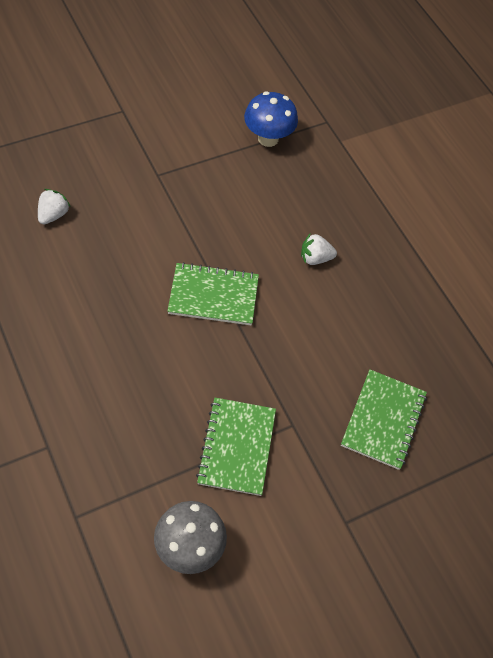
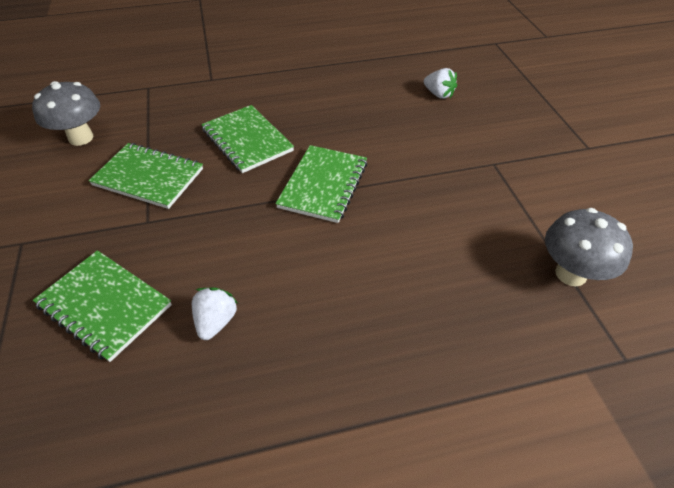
camera: 110 degrees right, 10 degrees down
blue mushroom [244,92,298,147] -> grey mushroom [545,208,633,286]
white strawberry [301,234,337,265] -> white strawberry moved to [192,287,238,340]
none -> green notebook [201,105,294,173]

